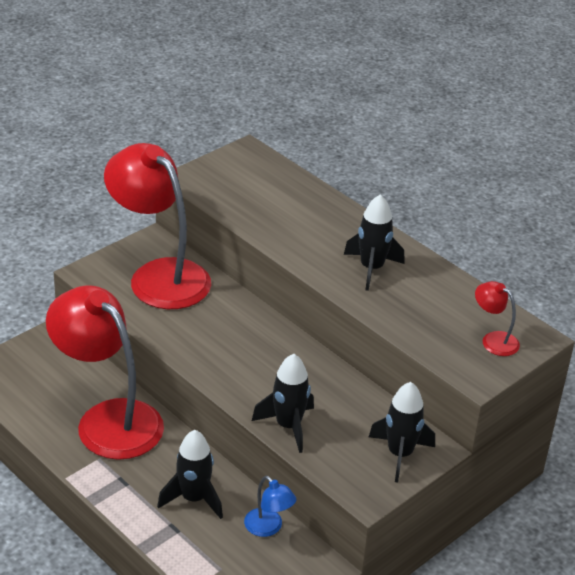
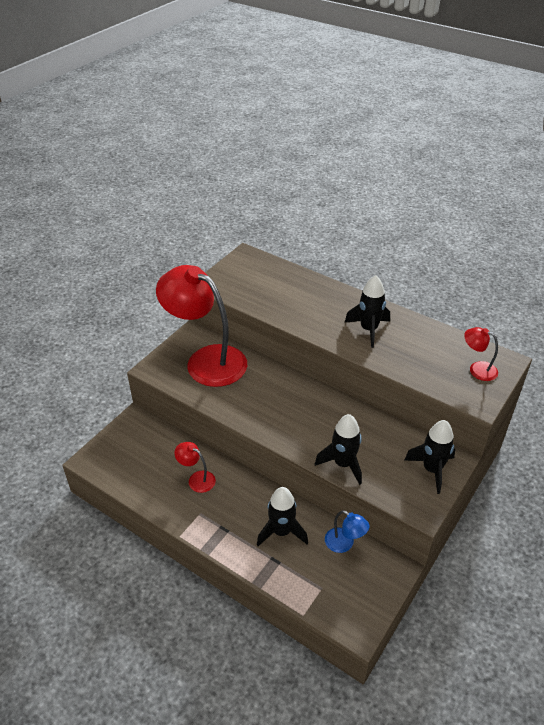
camera: 10 degrees left, 5 degrees up
red lamp [46,285,164,460] -> red lamp [175,442,216,493], size x0.42

